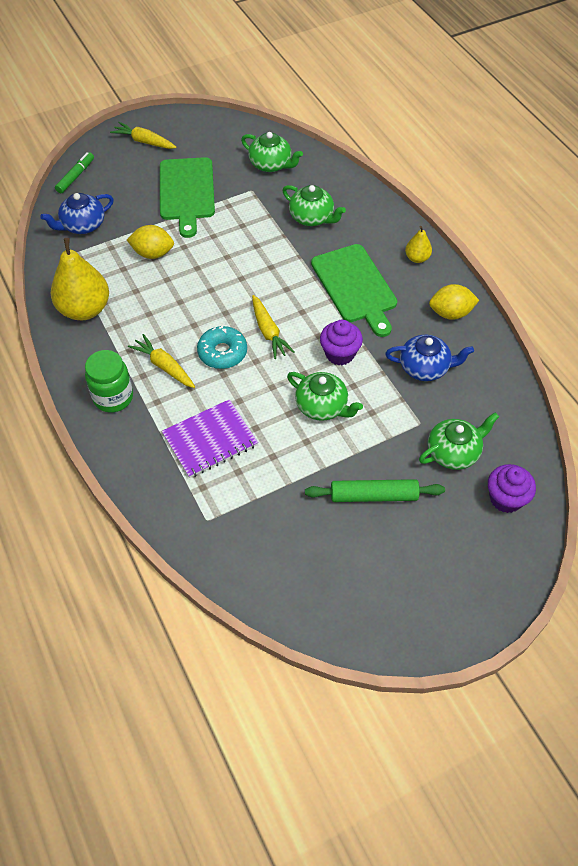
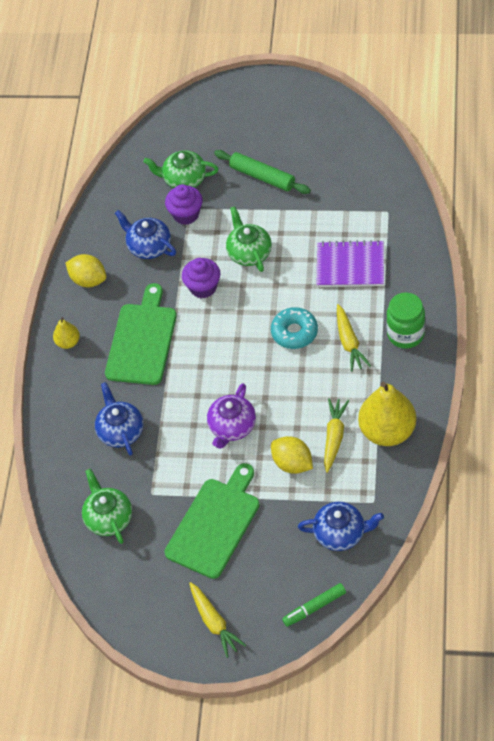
camera: 140 degrees left, 0 degrees up
yellow carrot [252,295,294,359] -> yellow carrot moved to [324,398,349,473]
green teapot [282,185,346,226] -> blue teapot [95,382,143,456]
purple cupcake [488,464,536,513] -> purple cupcake moved to [165,184,203,225]
none -> purple teapot [207,383,256,449]

